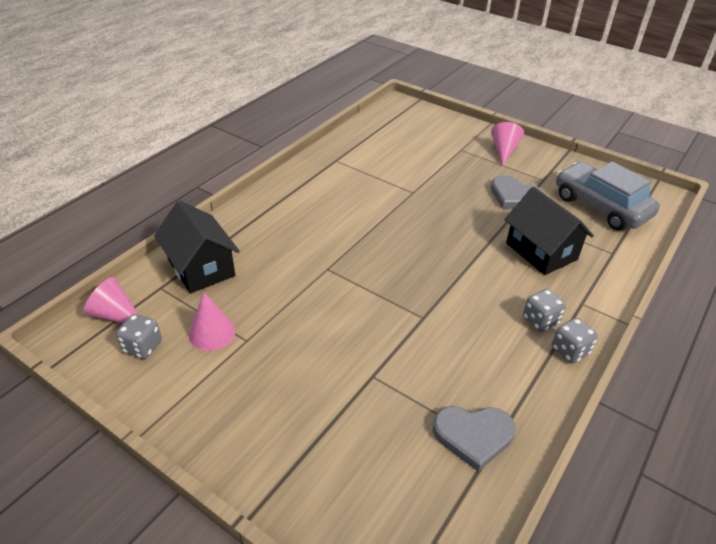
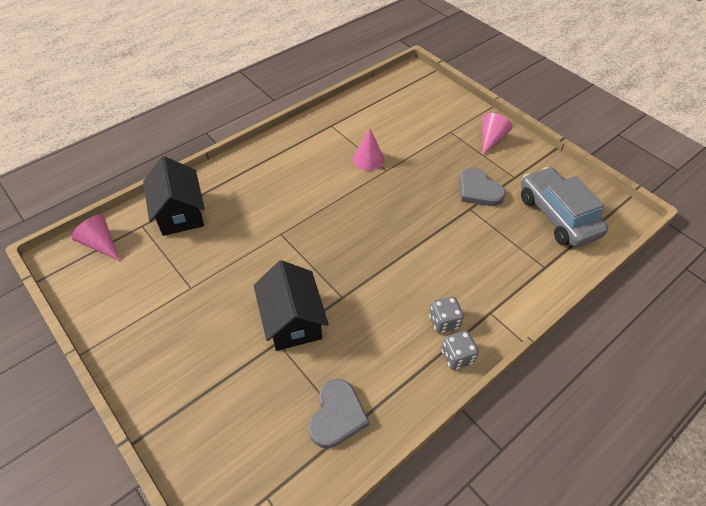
camera: 15 degrees right, 10 degrees up
grey dice [116,314,162,359] -> none
pink cone [189,292,236,351] -> pink cone moved to [353,128,384,171]
grey heart [433,406,516,472] -> grey heart turned 90 degrees counterclockwise [309,379,370,448]
black house [505,187,594,275] -> black house moved to [254,260,329,351]

